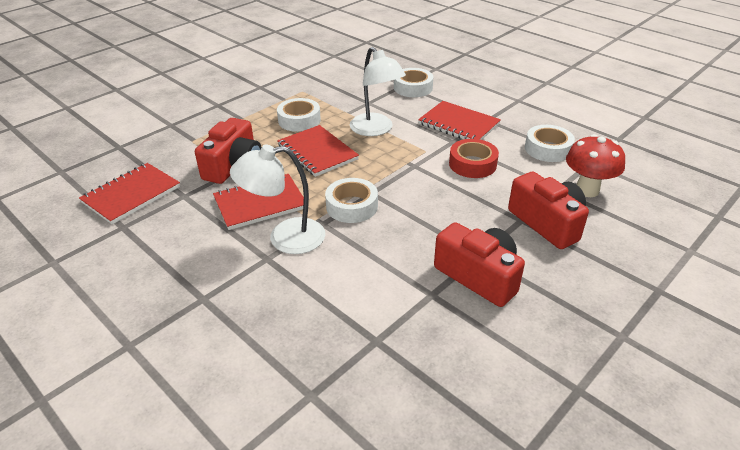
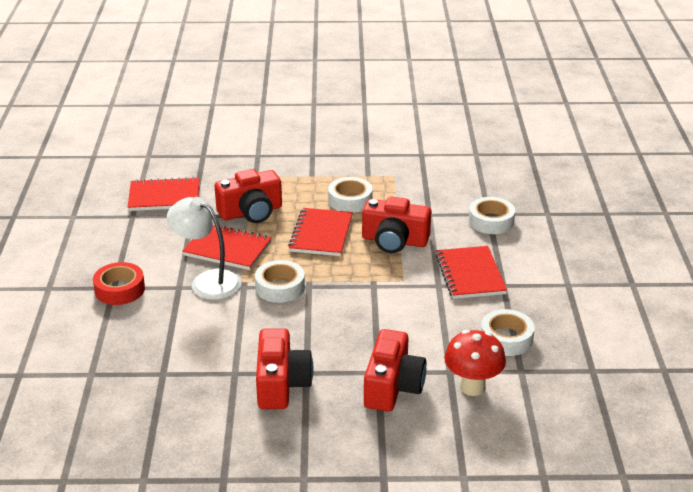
camera: 45 degrees right, 5 degrees down
white lamp [350,47,406,136] -> red camera [362,196,431,253]
red tape [449,139,499,178] -> red tape moved to [93,262,145,305]

